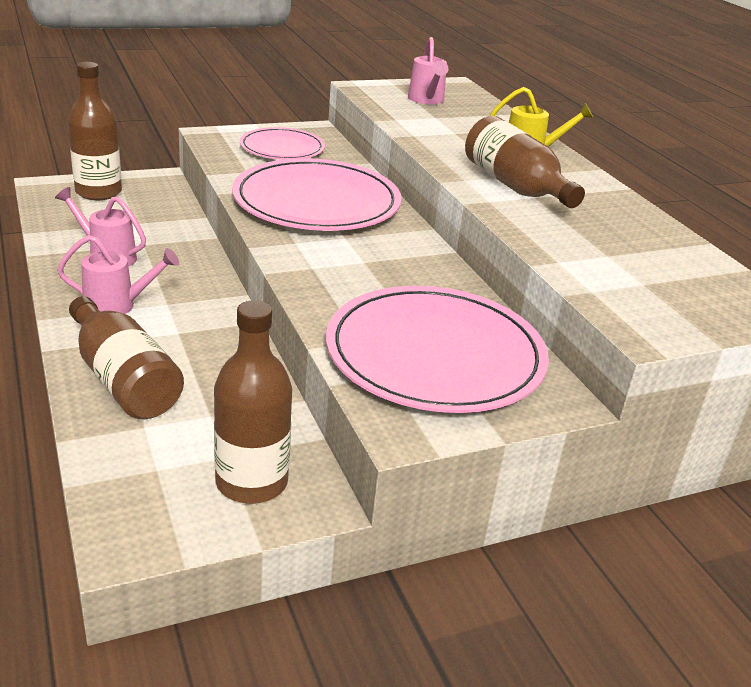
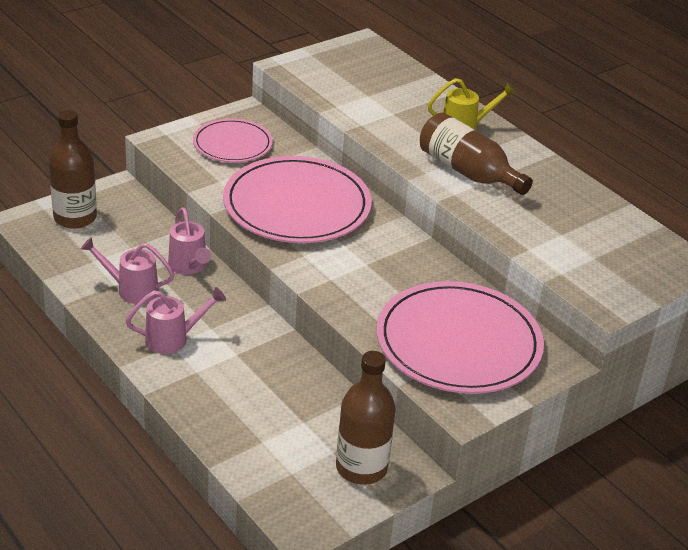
camera: 15 degrees left, 5 degrees up
brown bottle [69,296,184,419] -> none
pink watering can [408,37,449,105] -> pink watering can moved to [168,207,211,275]

